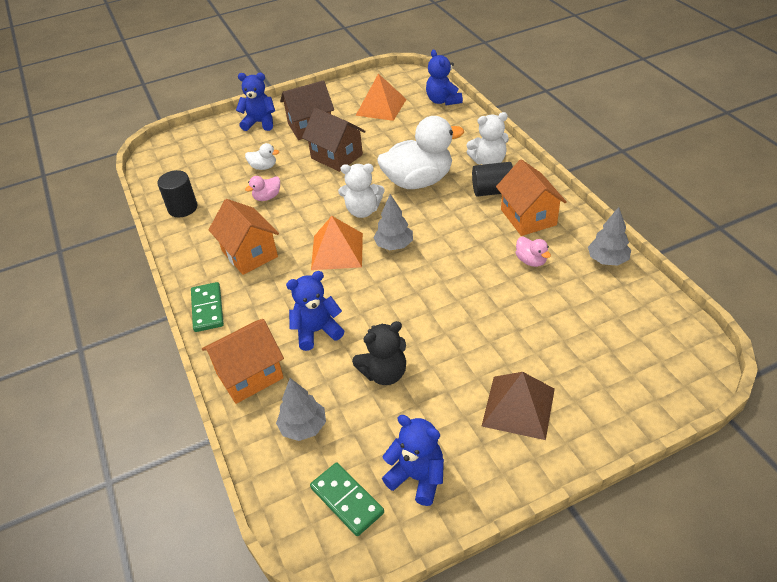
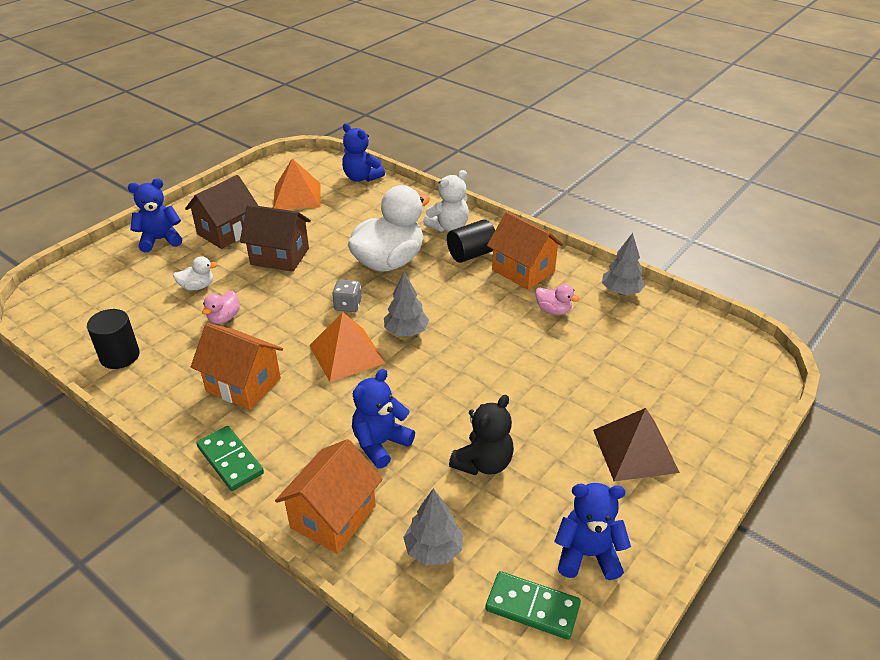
camera: 30 degrees left, 5 degrees down
white teddy bear [338,164,385,218] -> grey dice [332,279,361,312]

